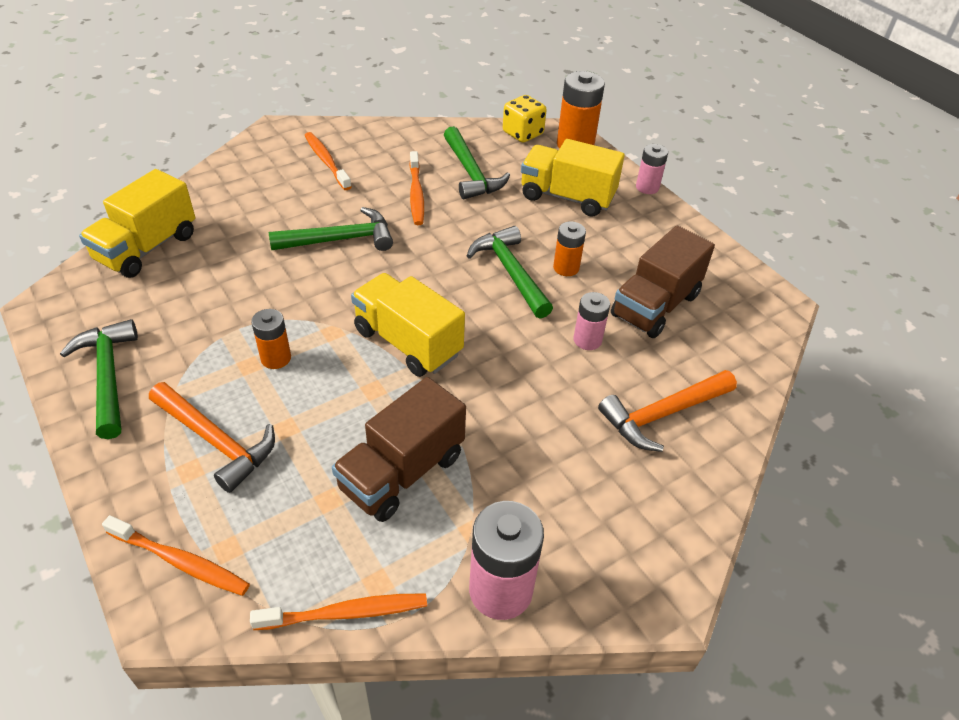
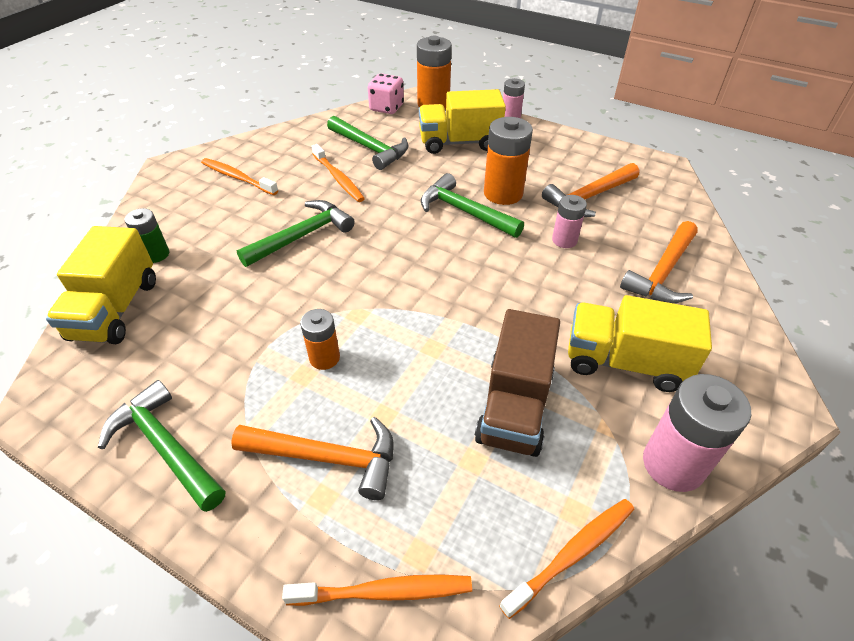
camera: 25 degrees left, 0 degrees up
yellow truck [351,273,465,377] -> yellow truck moved to [568,295,712,392]
yellow dice [503,95,547,143] -> pink dice [368,73,404,114]
orange battery [553,221,586,276] -> orange battery [484,117,533,205], size x1.71
brown truck [611,226,715,338] -> orange hammer [542,163,639,217]
none -> green battery [124,208,169,263]

